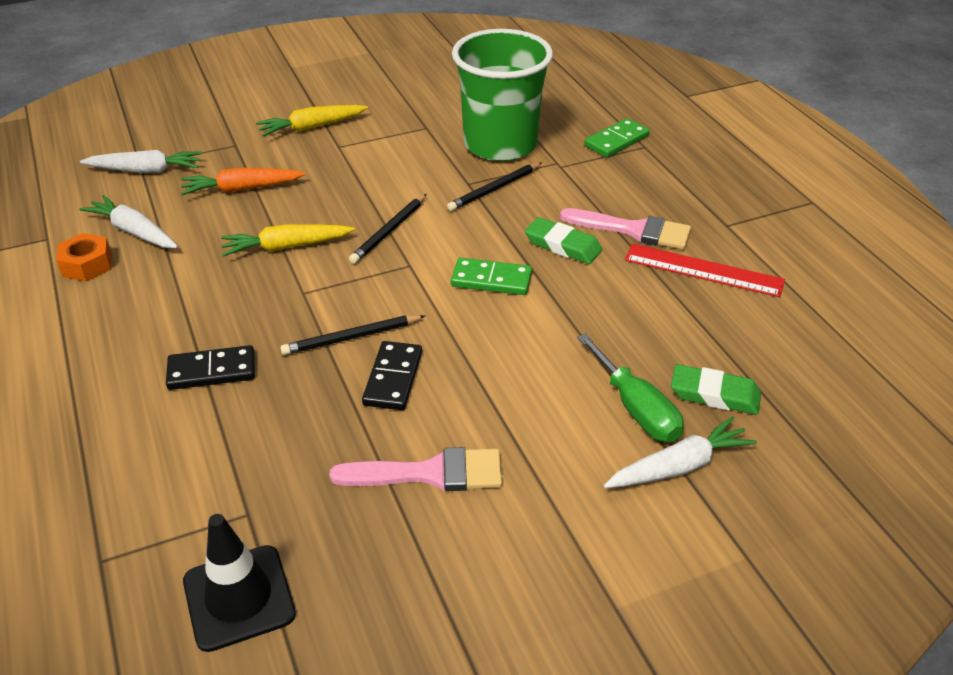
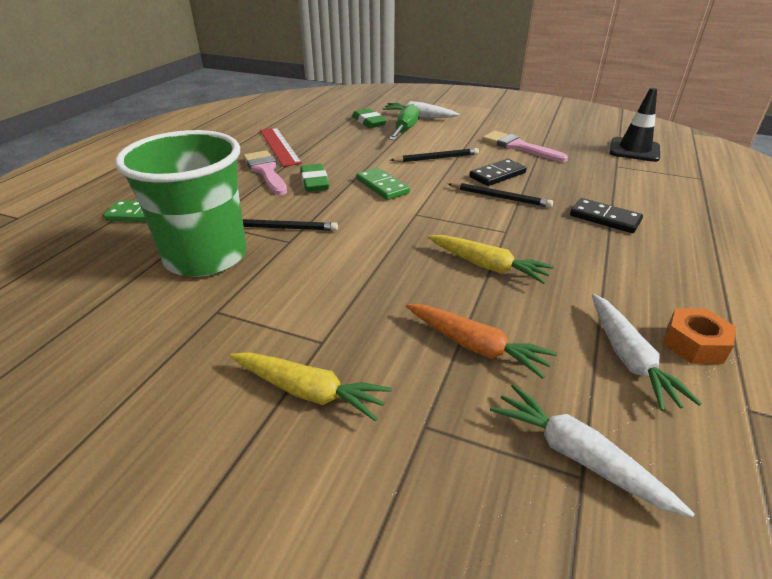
camera: 135 degrees left, 5 degrees down
black pencil [349,194,427,264] -> black pencil moved to [390,148,479,162]

